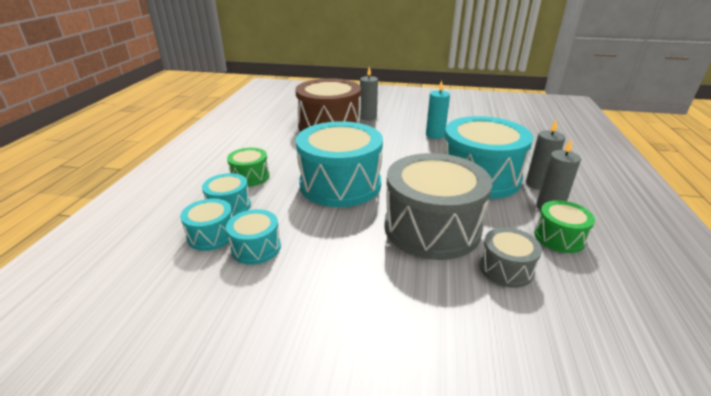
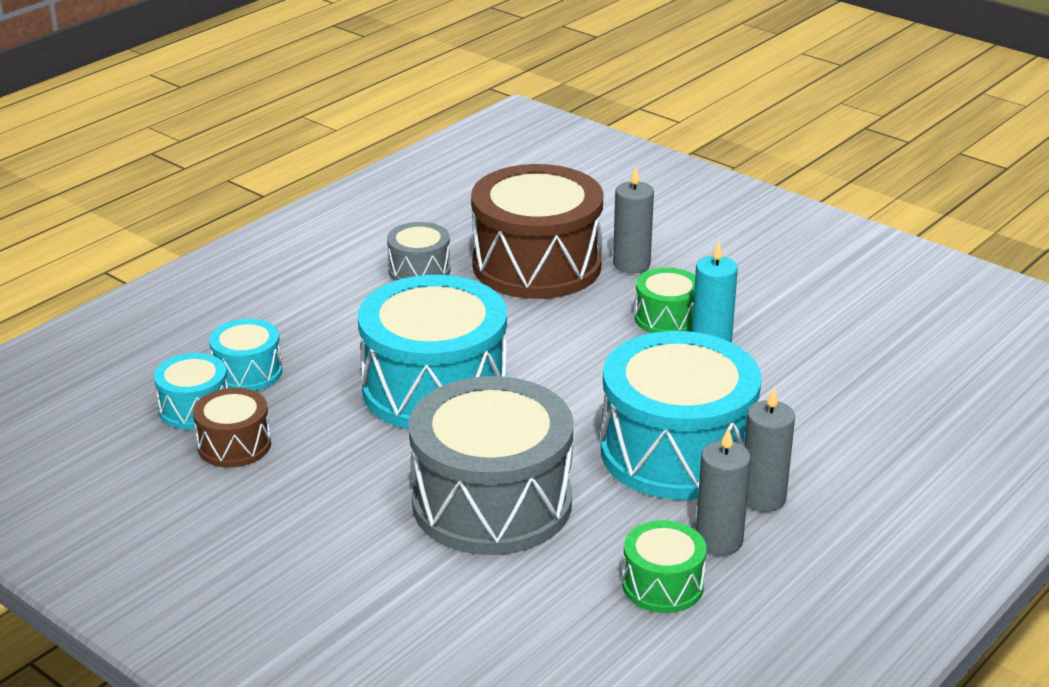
camera: 30 degrees right, 0 degrees up
turquoise drum [226,209,281,265] -> brown drum [193,388,271,467]
green drum [227,148,270,187] -> green drum moved to [635,268,695,333]
grey drum [479,227,542,288] -> grey drum moved to [387,222,451,281]

